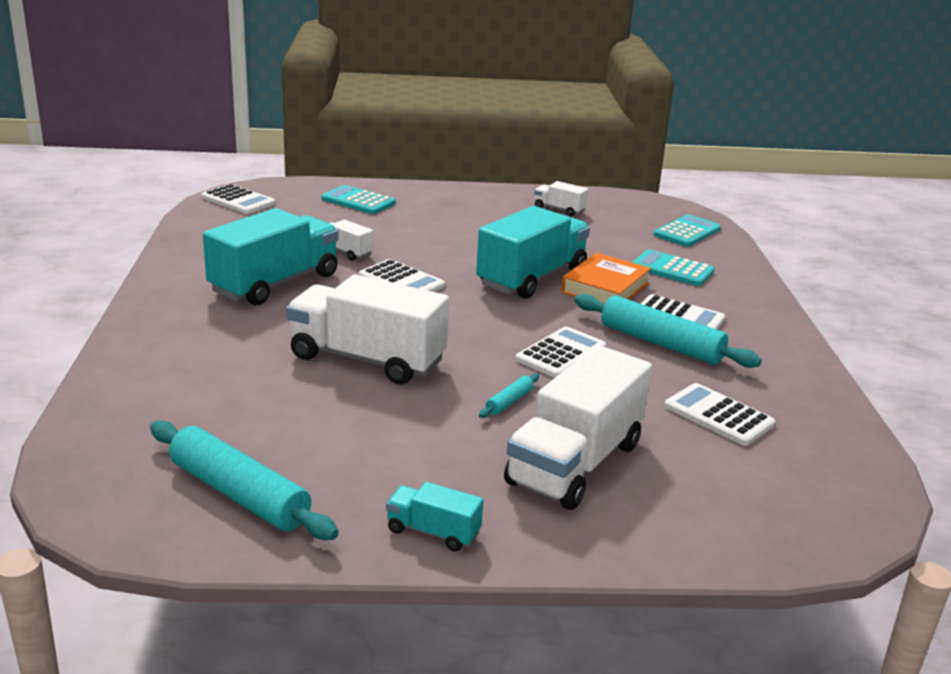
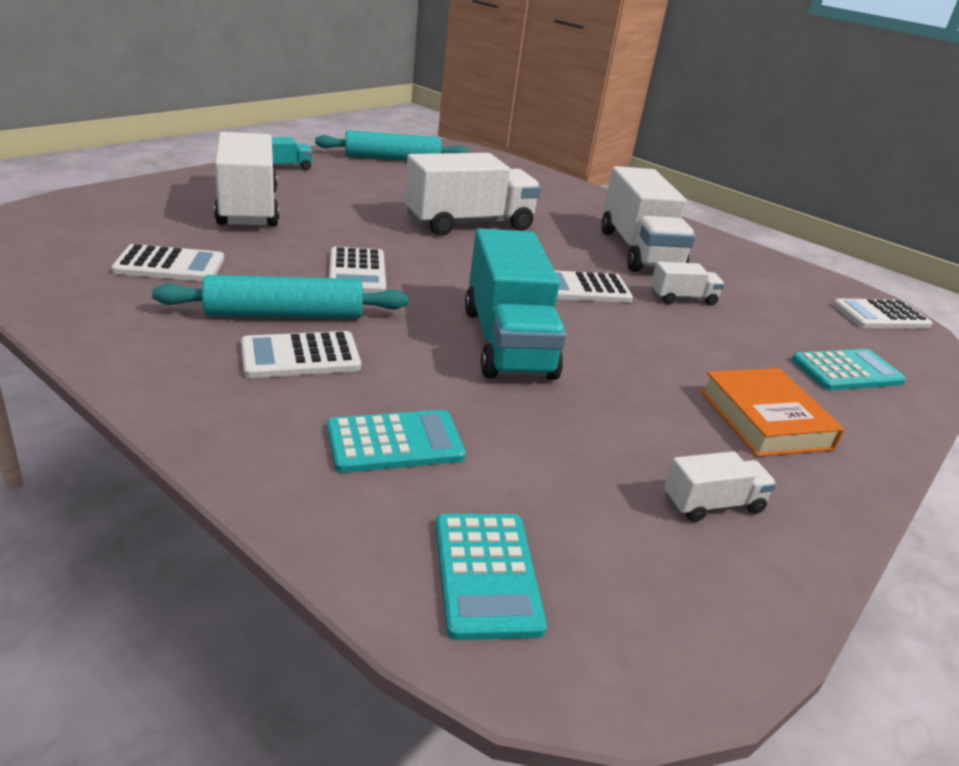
camera: 130 degrees right, 5 degrees up
turquoise truck [203,208,338,306] -> white truck [601,166,696,272]
turquoise rolling pin [479,374,539,418] -> none
orange book [561,253,651,303] -> orange book moved to [701,368,844,457]

